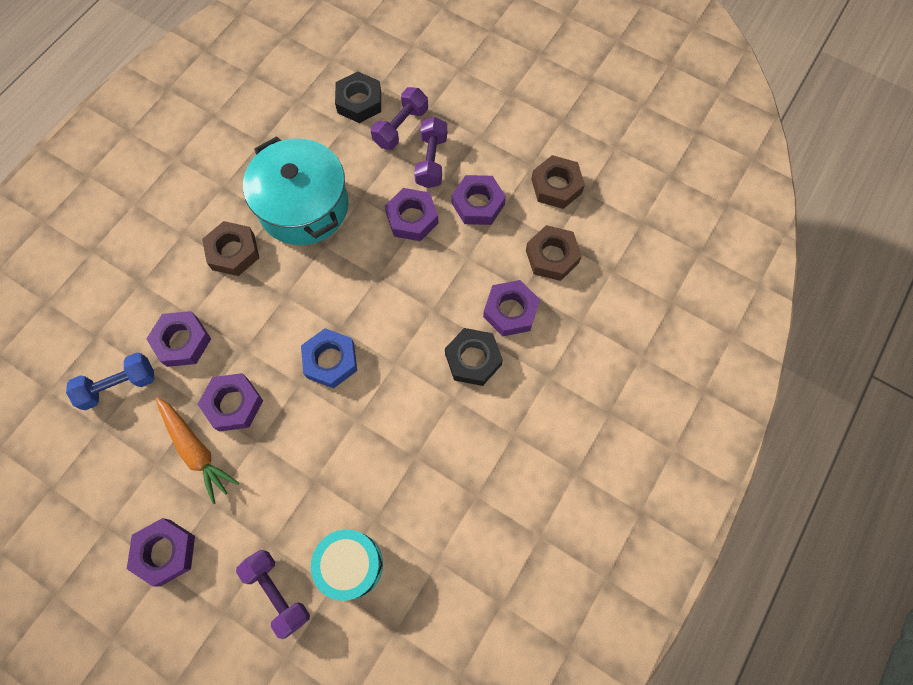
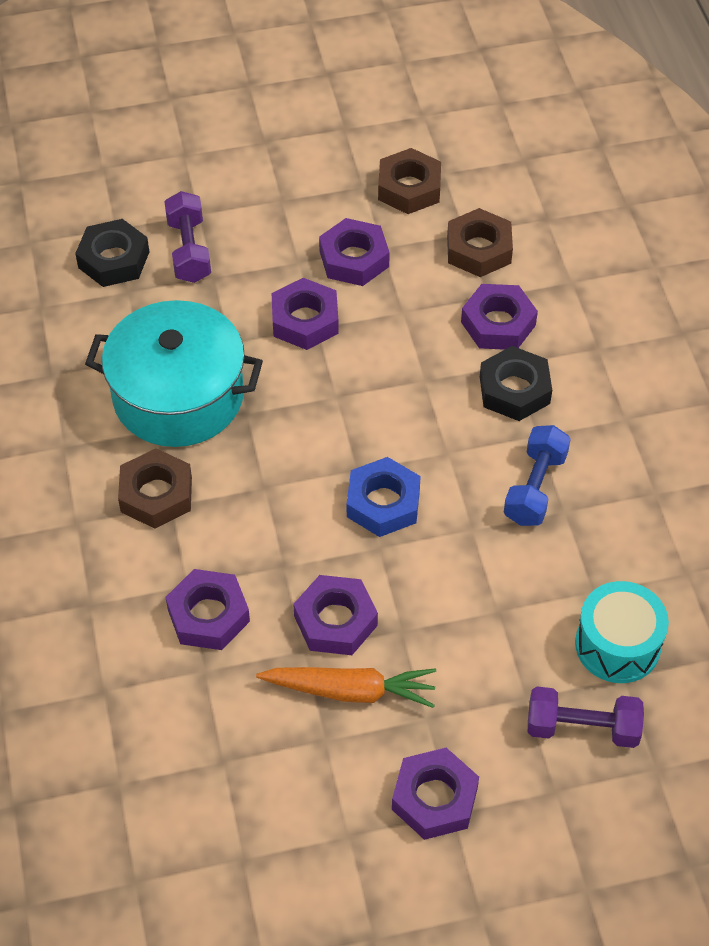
camera: 45 degrees left, 15 degrees down
blue dumbbell [66,353,154,410] -> blue dumbbell moved to [504,425,571,526]
purple dumbbell [414,117,447,188] -> none

